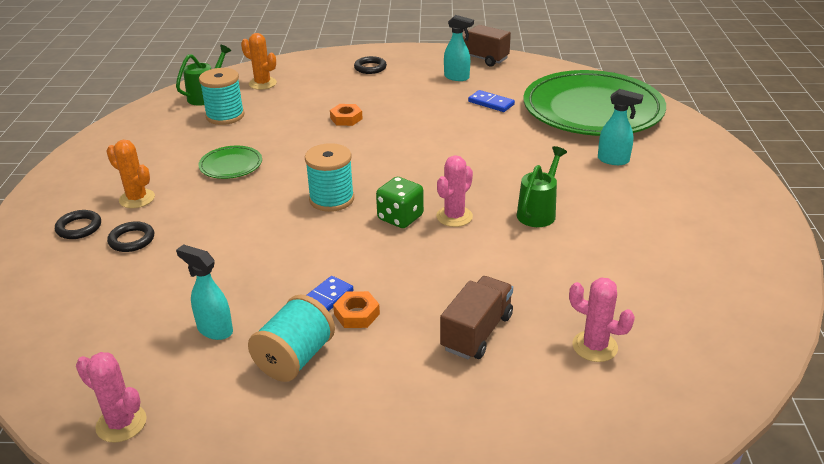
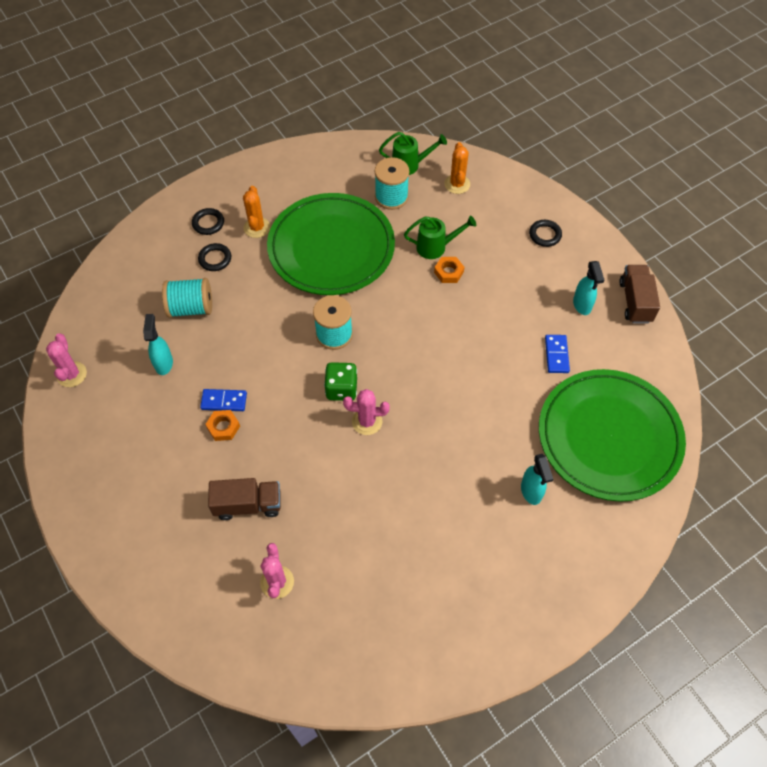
camera: 55 degrees right, 25 degrees up
green plate [198,146,262,179] -> green plate [267,193,395,295], size x2.44
turquoise spool [248,294,335,382] -> turquoise spool moved to [162,278,212,318]
green watering can [516,146,567,227] -> green watering can moved to [404,216,476,259]

